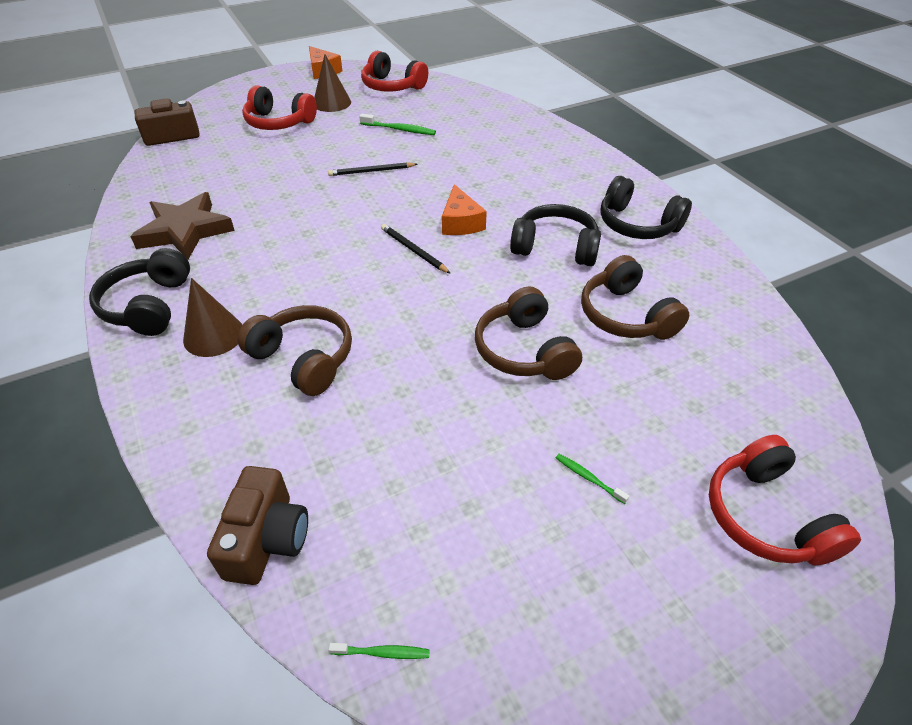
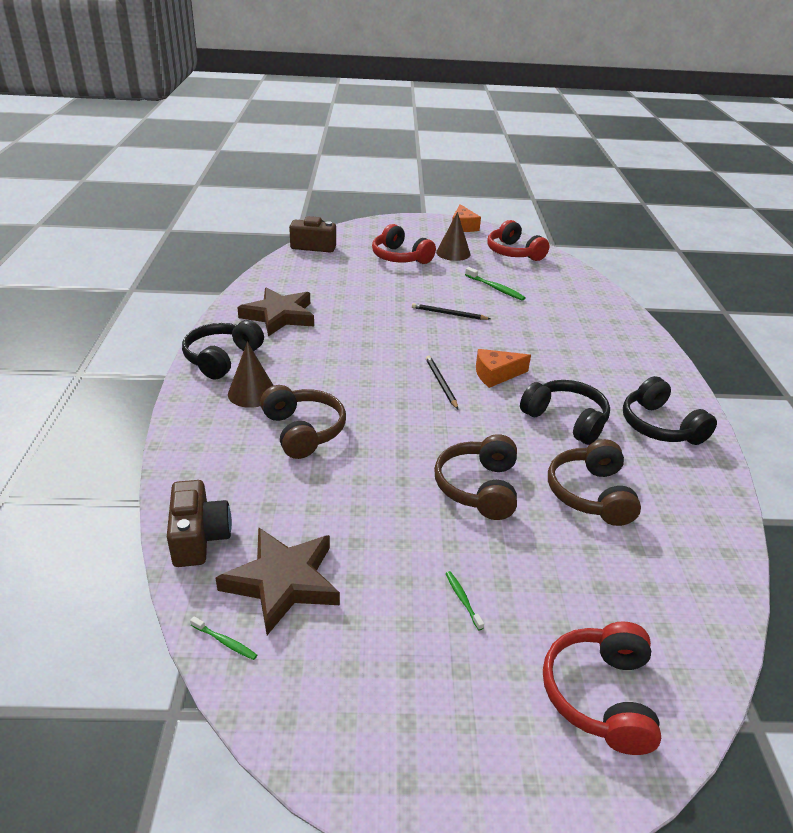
camera: 25 degrees right, 10 degrees down
brown camera [207,466,308,585] -> brown camera turned 45 degrees counterclockwise [167,480,232,567]
orange cheese [442,184,487,235] -> orange cheese turned 60 degrees clockwise [476,349,531,388]
none -> brown star [215,527,340,635]

